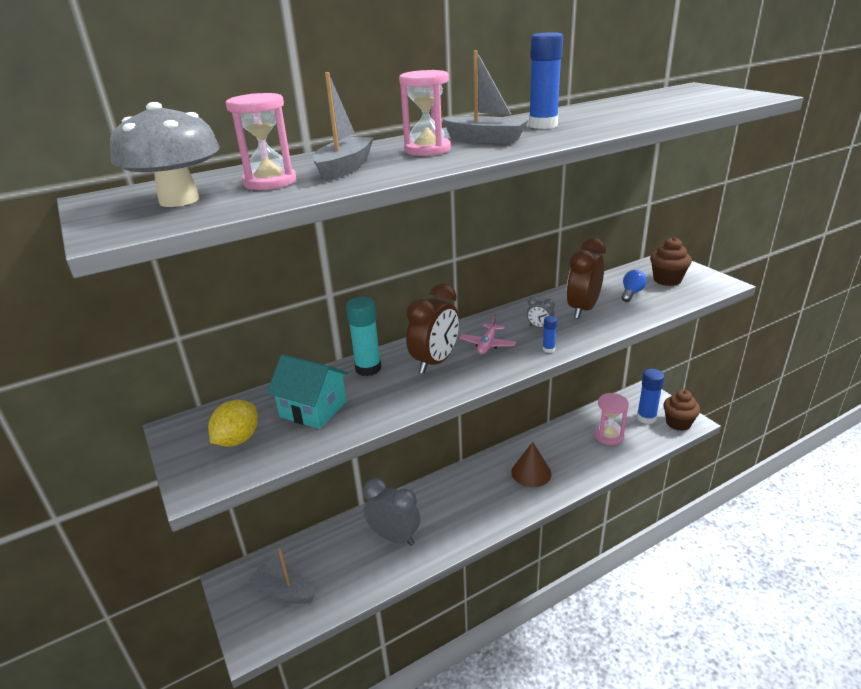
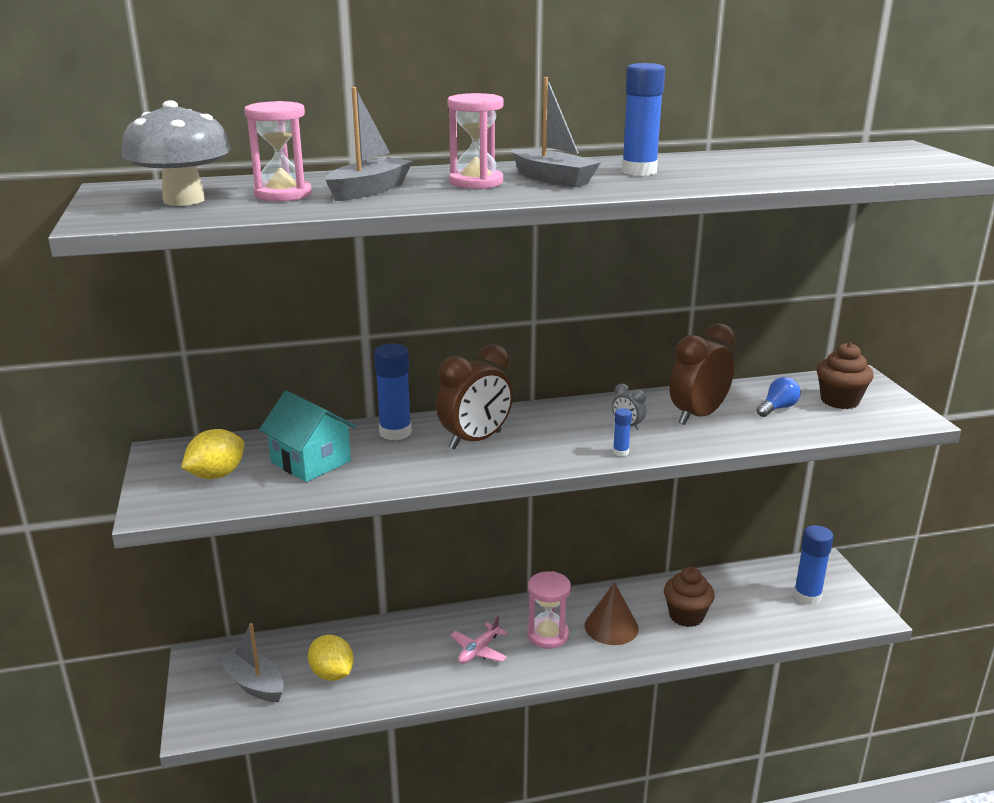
camera: 15 degrees right, 5 degrees down
turquoise glue stick [346,297,381,376] -> blue glue stick [374,344,412,440]
grey clock [363,478,420,546] -> none
pink plane [460,314,516,354] -> pink plane moved to [450,615,508,664]
pink hourglass [594,393,629,445] -> pink hourglass moved to [527,571,571,649]
brown cupcake [663,390,700,431] -> brown cupcake moved to [664,567,715,627]
none -> yellow lemon [308,635,354,681]

